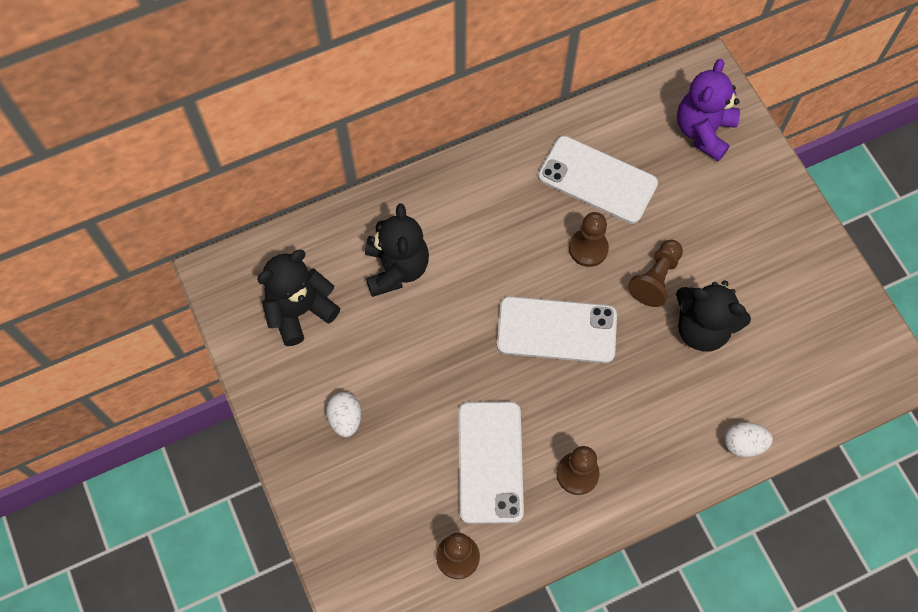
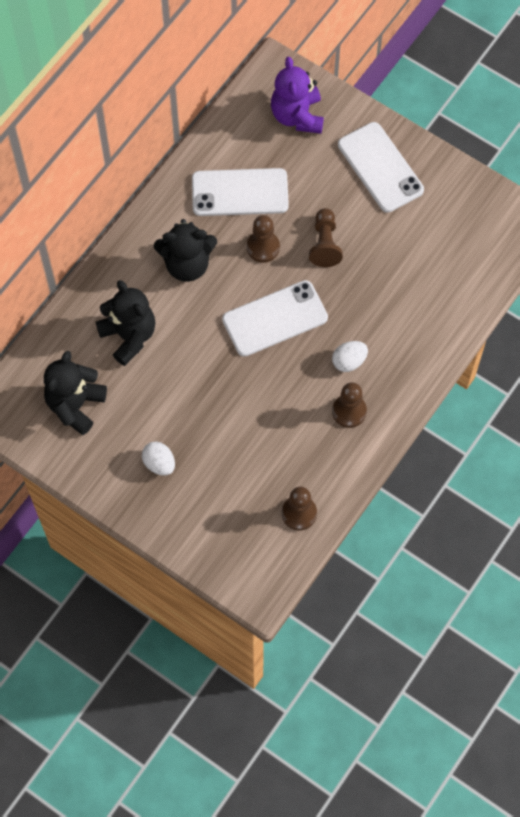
camera: 30 degrees left, 0 degrees up
white phone [458,401,524,524] -> white phone moved to [338,122,424,213]
black teddy bear [676,281,751,352] -> black teddy bear moved to [154,219,217,282]
white egg [724,422,773,457] -> white egg moved to [332,341,368,372]

